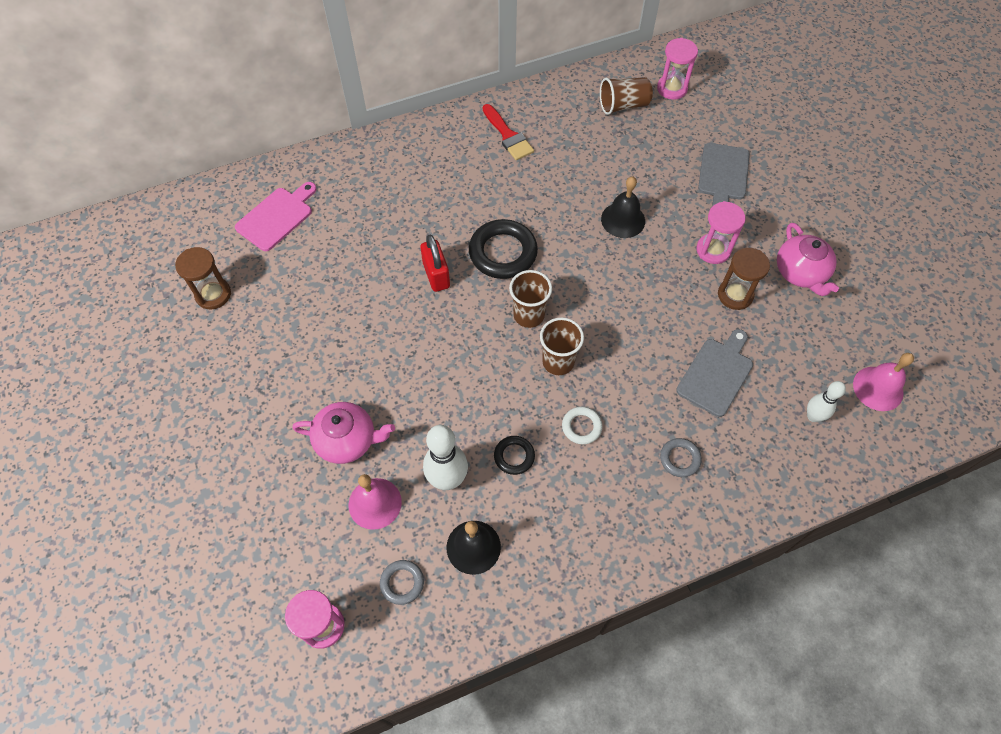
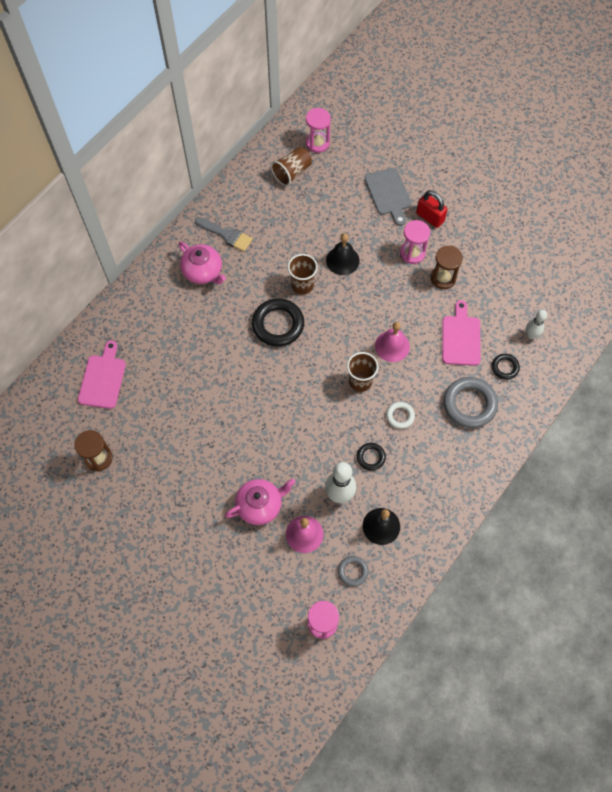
camera: 30 degrees left, 5 degrees up
red padlock [420,234,450,292] -> red padlock moved to [416,190,448,228]
red brush [483,104,534,160] -> grey brush [195,217,253,252]
brown cup [509,270,552,328] -> brown cup moved to [287,254,318,294]
grey ring [660,438,702,477] -> grey ring [443,377,498,428], size x1.91
grey cutting board [676,329,753,417] -> pink cutting board [442,300,481,366]
pink teapot [777,223,839,296] -> pink teapot moved to [179,242,226,284]
pink bell [853,353,914,411] -> pink bell moved to [375,322,410,362]
none -> black ring [492,354,520,380]

